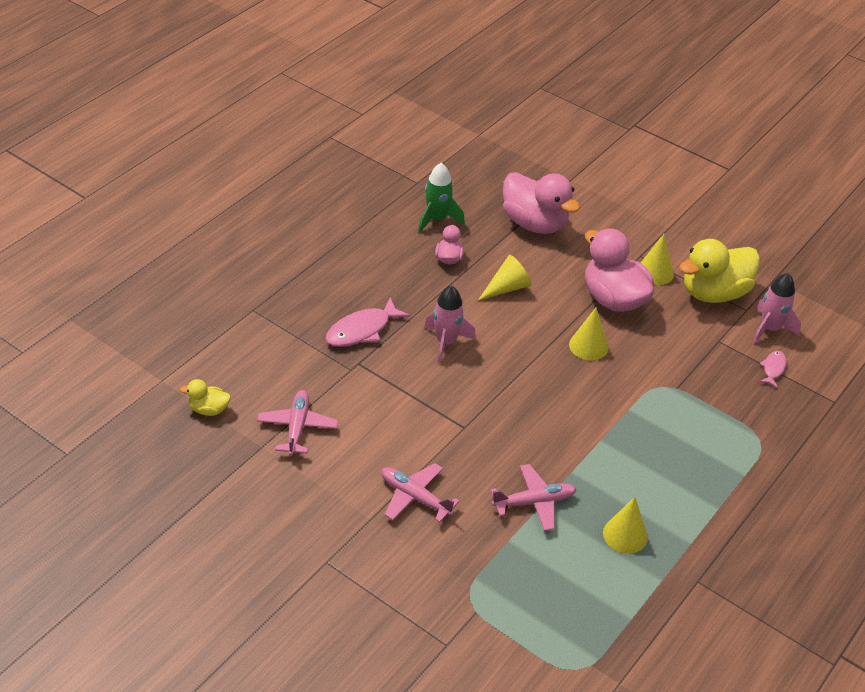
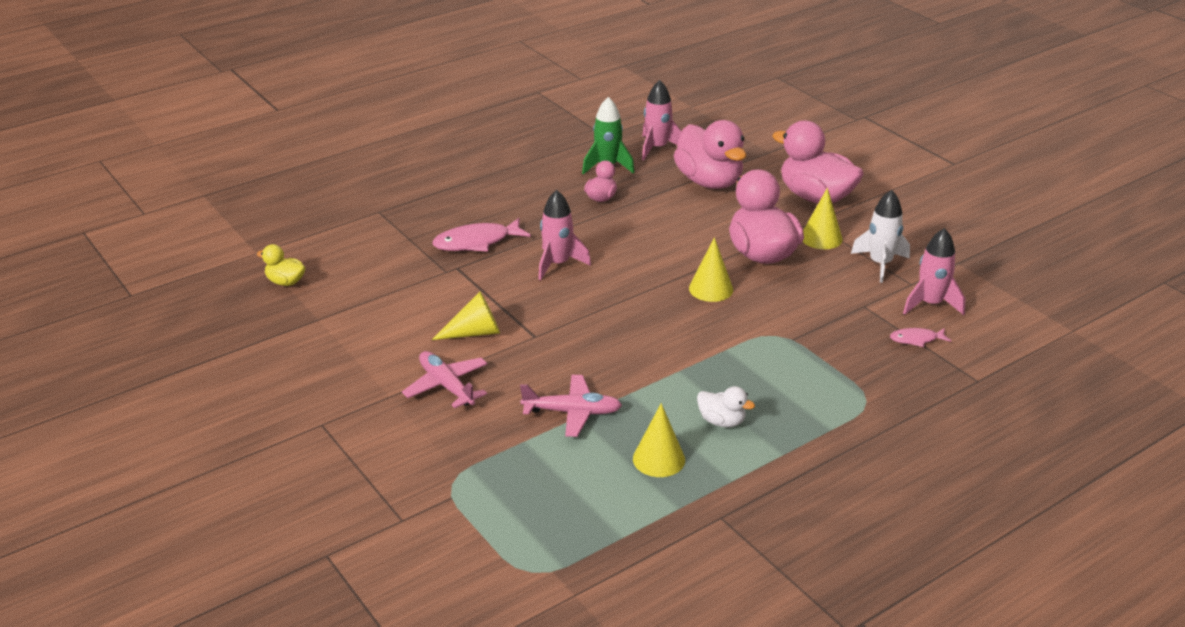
camera: 20 degrees right, 10 degrees down
pink plane [257,390,338,456] -> none
yellow cone [478,255,532,301] -> yellow cone moved to [432,291,500,340]
yellow duck [679,239,760,303] -> white rocket [851,190,910,283]
pink fish [760,351,787,388] -> pink fish turned 135 degrees counterclockwise [890,328,951,347]
none -> pink rocket [642,80,682,160]
none -> white duck [697,386,755,427]
none -> pink duck [772,121,864,203]

